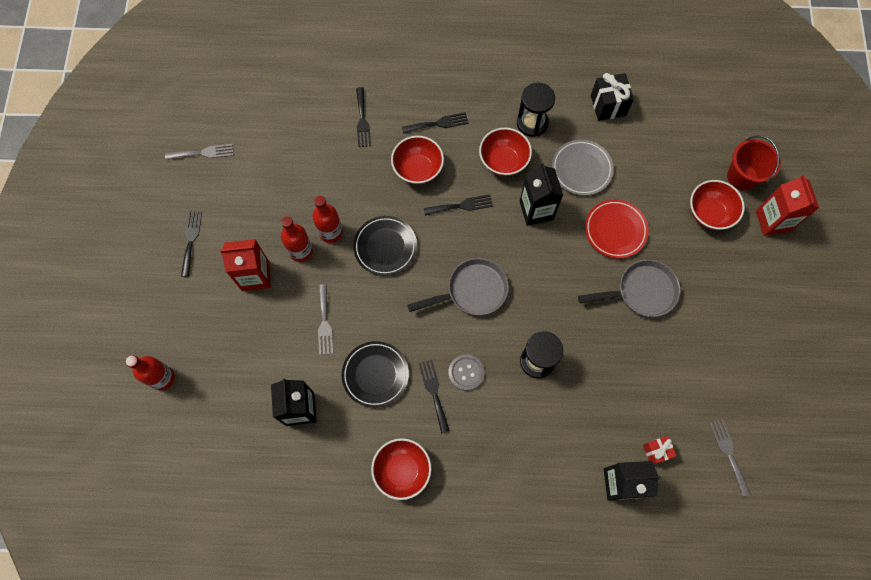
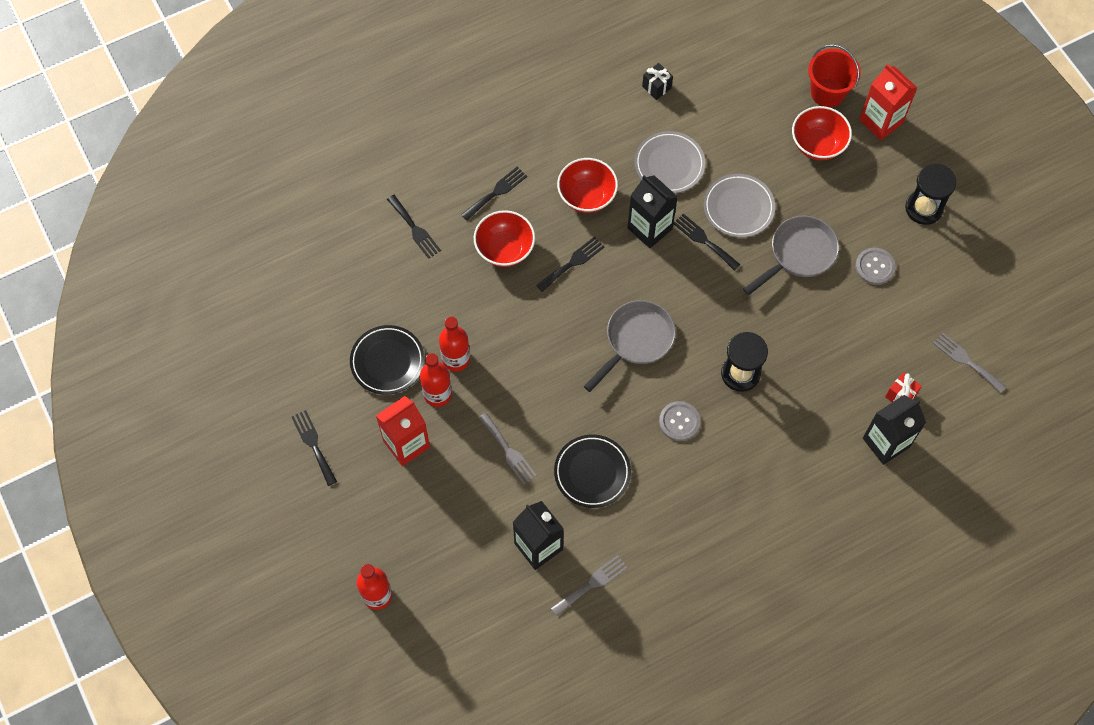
camera: 30 degrees left, 5 degrees down
grey fork [165,144,233,160] -> grey fork moved to [551,555,628,616]
black plate [353,216,417,276] -> black plate moved to [350,325,425,395]
red bowl [371,438,431,500] -> none
black fork [419,360,450,434] -> black fork moved to [673,214,741,271]
black hourglass [517,83,555,137] -> black hourglass moved to [905,164,957,225]
red plate [585,199,649,259] -> grey plate [704,174,775,238]
black gift [591,73,634,121] -> black gift [642,63,673,100], size x0.62
none -> grey button [855,248,896,285]

